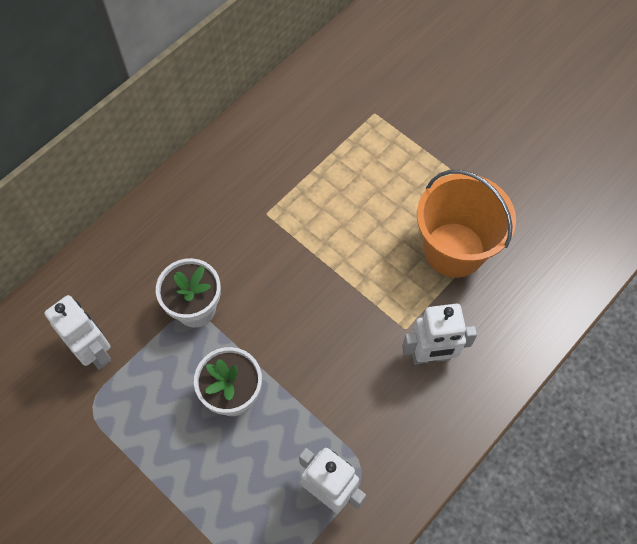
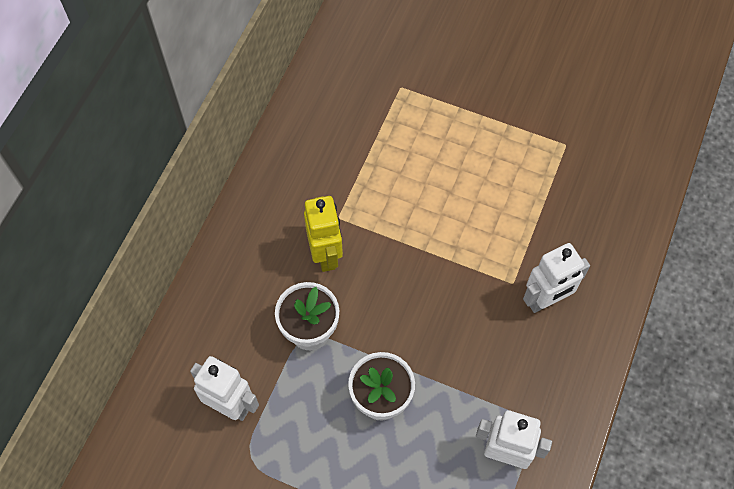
camera: 20 degrees left, 0 degrees up
orange bucket [417,170,516,278] -> none
none -> yellow robot [304,196,343,272]

